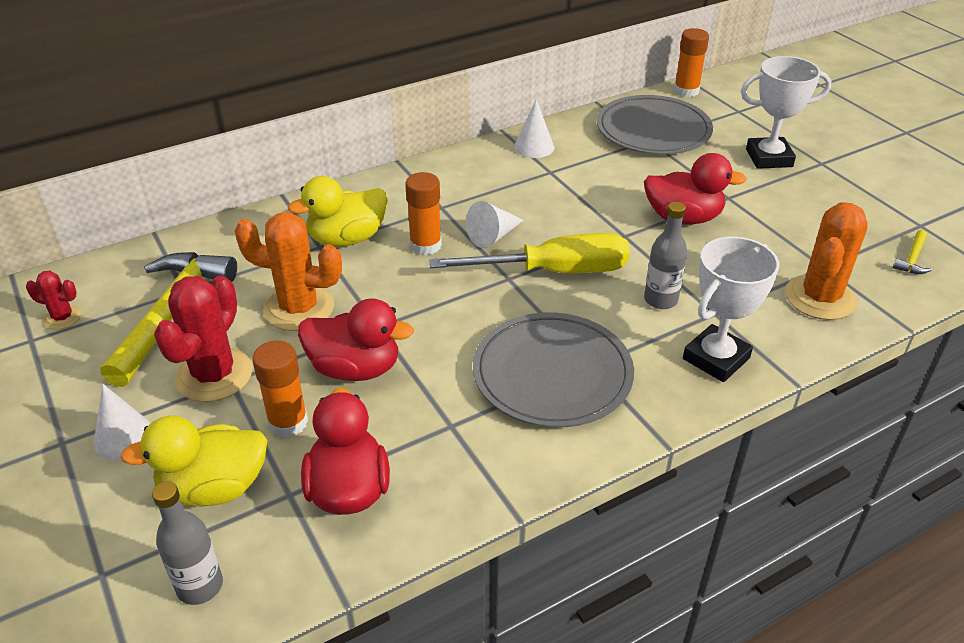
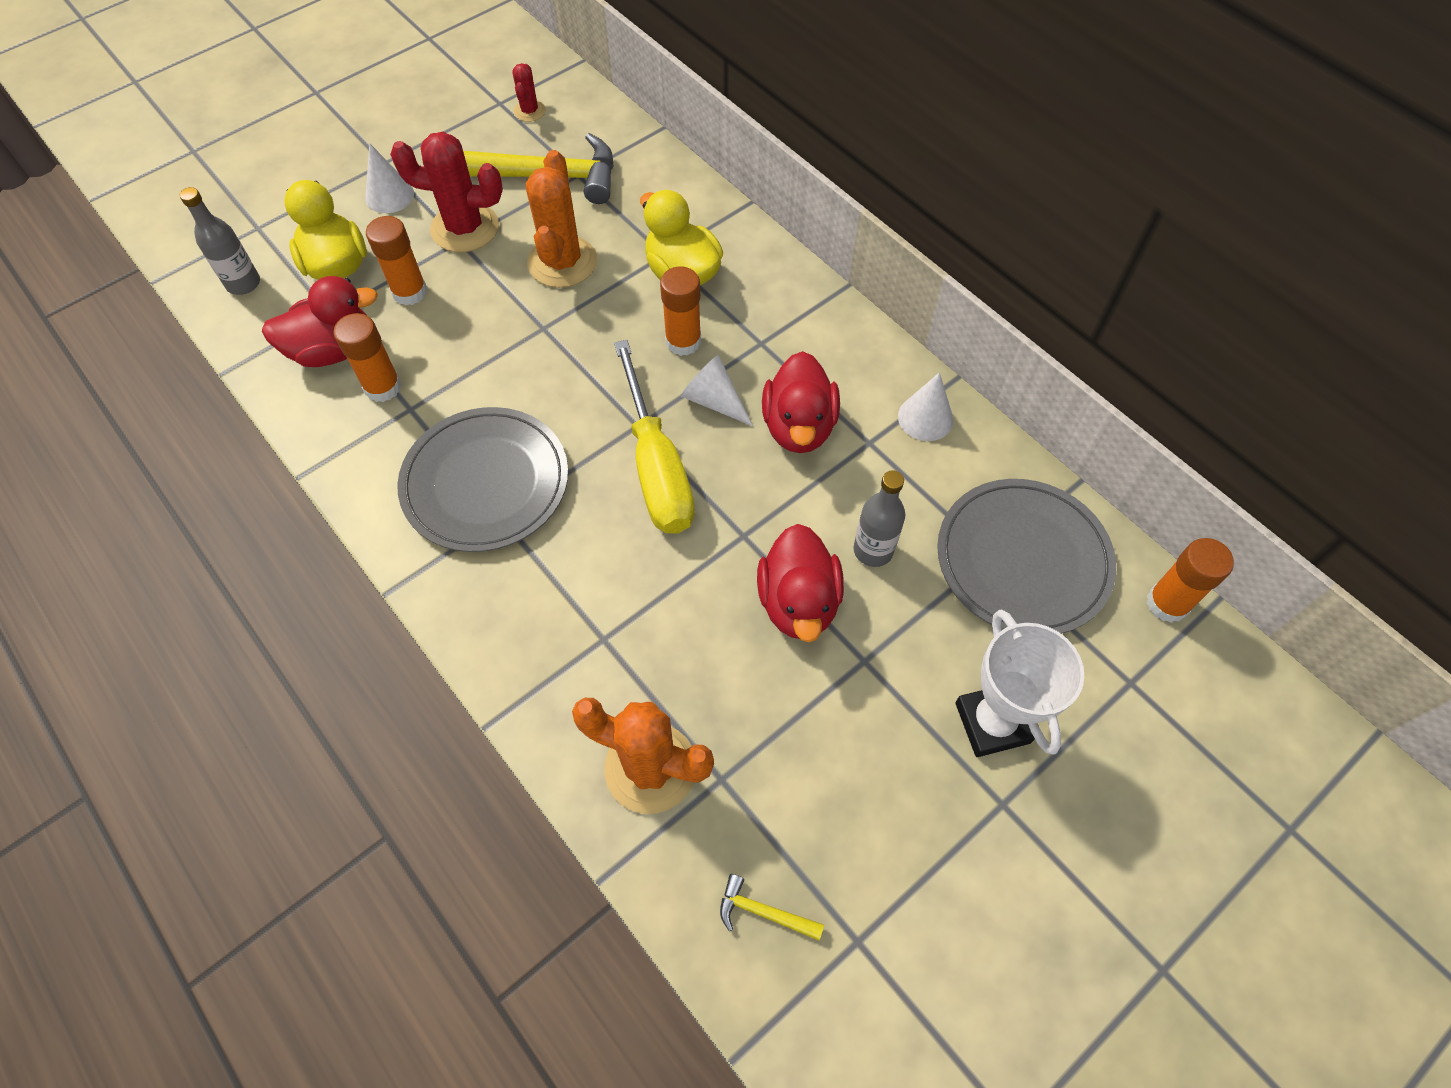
camera: 80 degrees right, 20 degrees up
red duck [298,298,414,381] -> red duck moved to [762,351,840,453]
grey bottle [644,202,687,309] -> grey bottle moved to [854,470,905,567]
white trophy [683,237,780,382] -> none
none -> orange glue stick [333,313,402,402]

